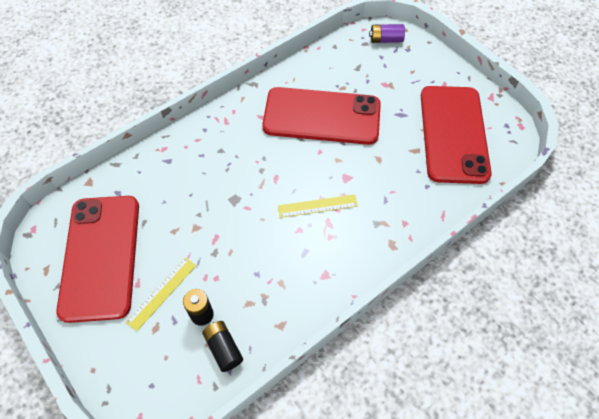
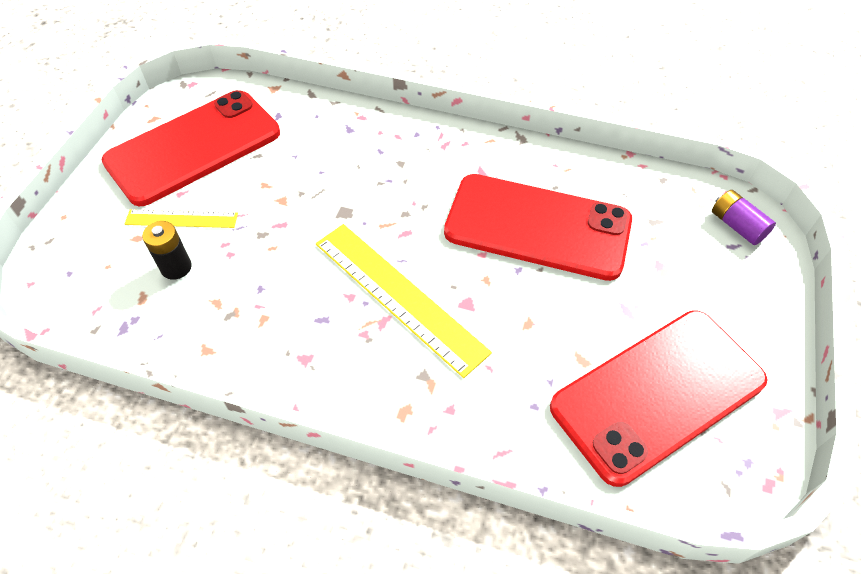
camera: 55 degrees right, 5 degrees down
black battery [202,321,243,372] -> none
red phone [262,87,381,145] -> red phone turned 45 degrees counterclockwise [444,174,632,281]
yellow ruler [278,195,358,218] -> yellow ruler [316,224,492,378], size x1.84

